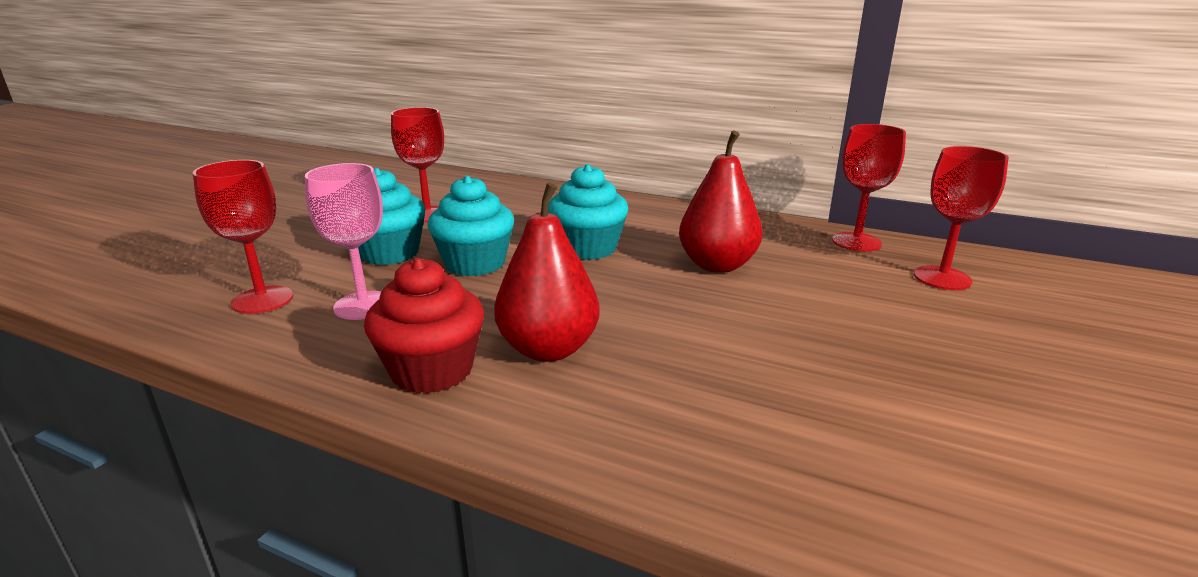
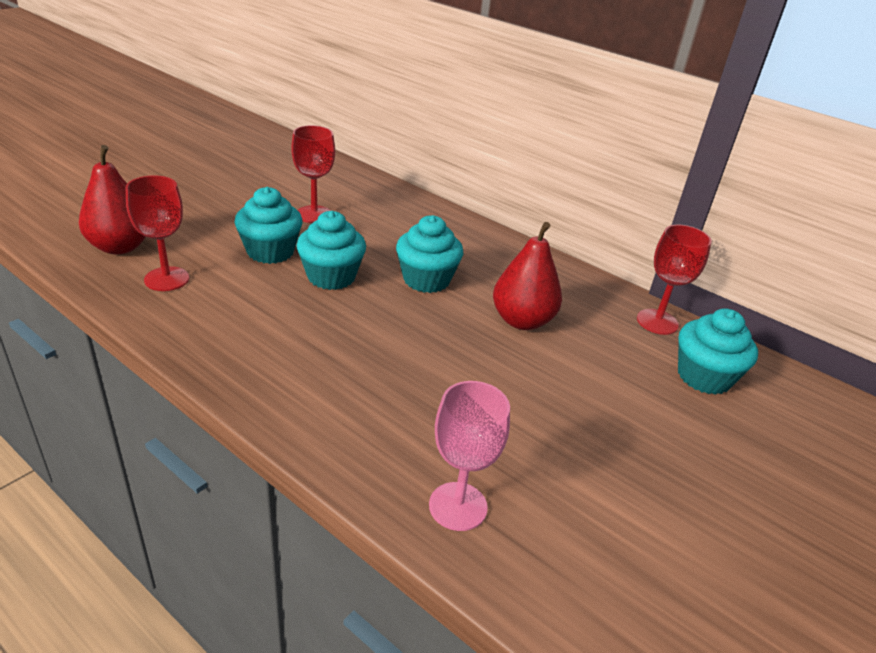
camera: 10 degrees right, 10 degrees up
pink goblet [305,163,383,320] -> pink goblet moved to [429,381,510,531]
red cupcake [364,258,484,394] -> none
red pear [494,182,600,362] -> red pear moved to [79,145,146,254]
red goblet [914,146,1009,290] -> turquoise cupcake [678,308,758,395]

